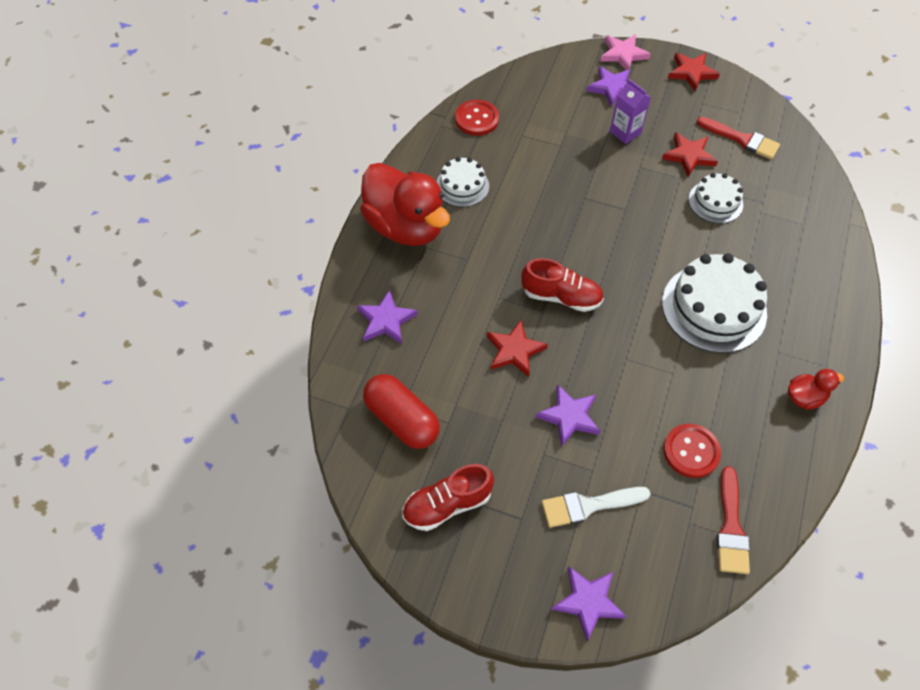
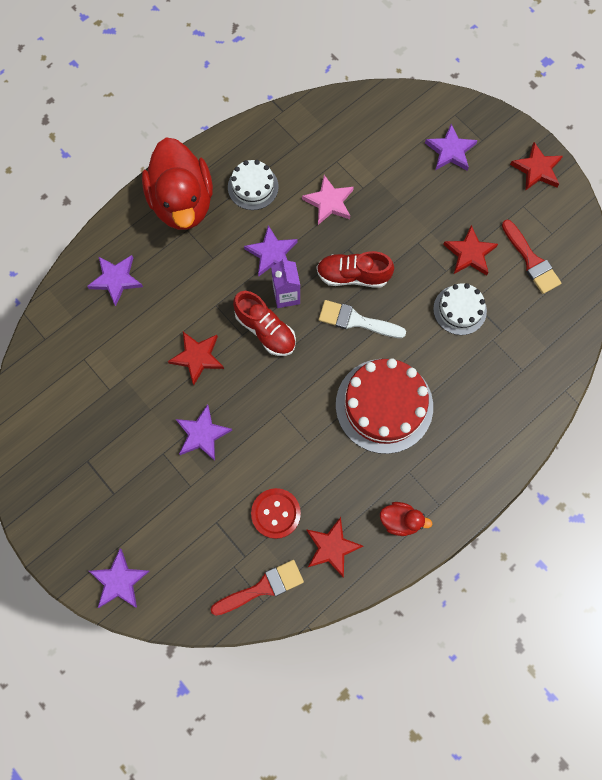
camera: 30 degrees right, 15 degrees up
red capsule [363,374,440,449] -> none
red shoe [402,464,494,531] -> red shoe moved to [317,251,394,288]
red button [455,100,499,136] -> none
white brush [542,487,651,528] -> white brush moved to [319,300,406,338]
pink star [601,34,650,70] -> pink star moved to [302,175,354,225]
purple carton [610,79,651,144] -> purple carton moved to [271,258,300,308]
white cake [662,253,767,353] -> red cake [336,358,433,454]
red brush [717,466,750,574] -> red brush turned 150 degrees counterclockwise [211,560,304,616]
none -> purple star [244,225,297,276]
none -> red star [306,517,363,578]

